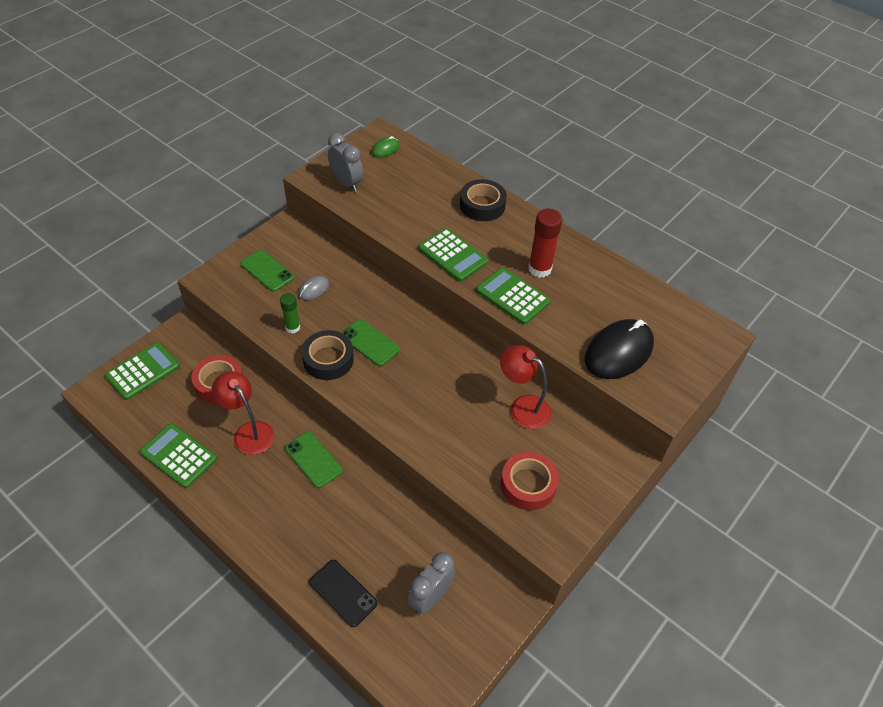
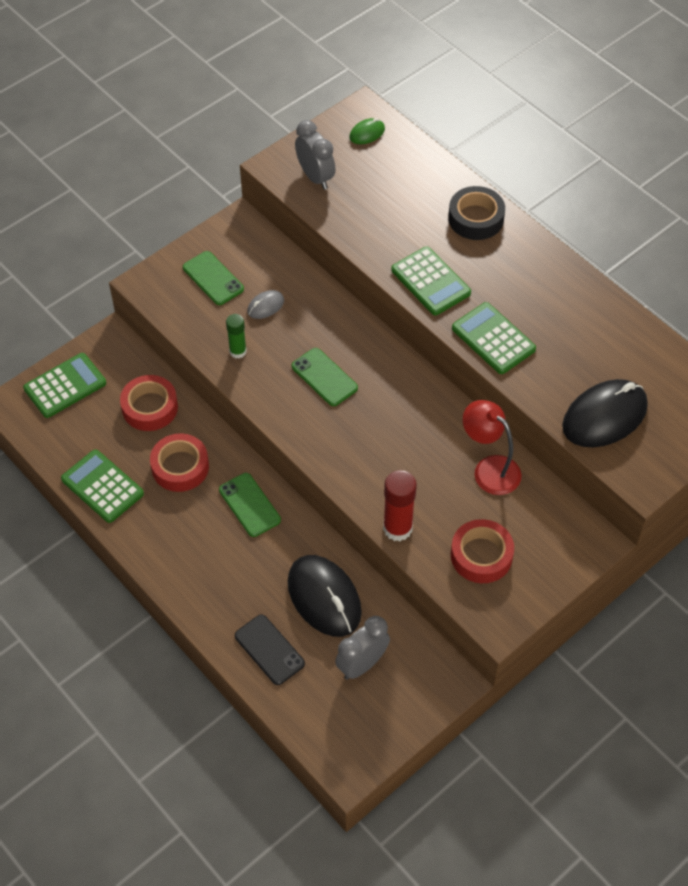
camera: 10 degrees right, 5 degrees up
red lamp [212,371,274,455] -> red tape [150,434,209,492]
black tape [302,330,354,380] -> none
red glue stick [528,209,562,278] -> red glue stick moved to [383,470,417,541]
none -> black mouse [288,555,362,637]

